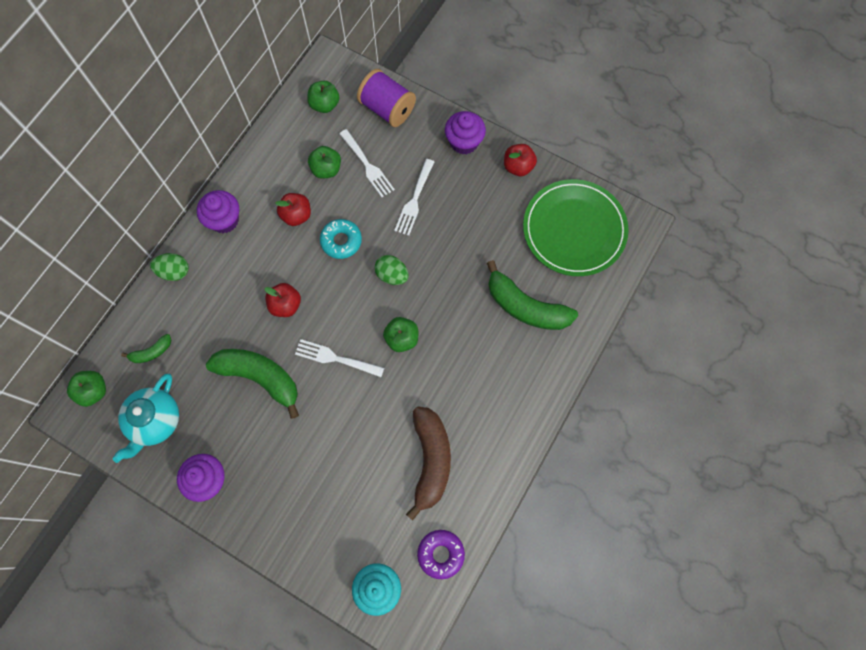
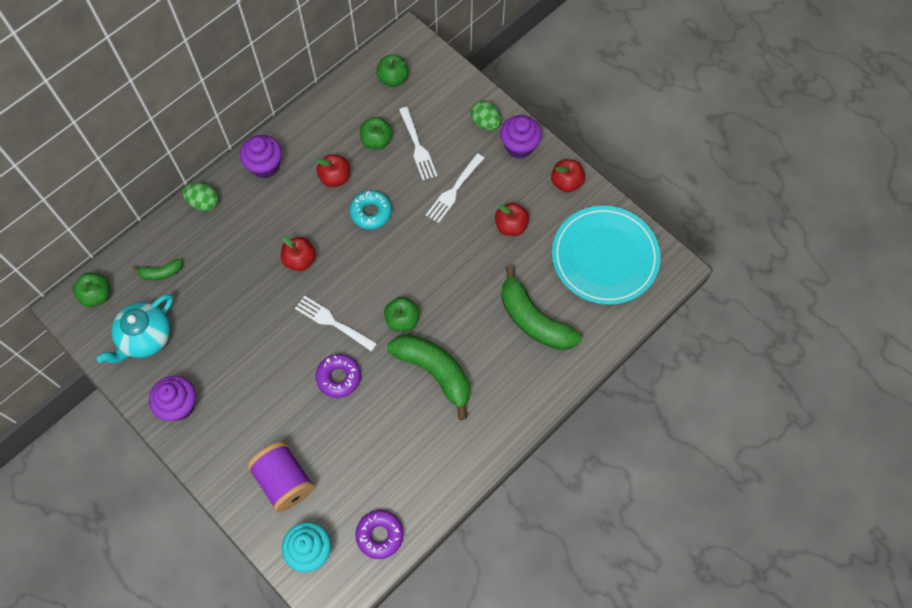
camera: 15 degrees right, 5 degrees down
green banana [206,349,299,419] -> green banana moved to [387,334,470,420]
purple spool [357,69,416,127] -> purple spool moved to [247,441,315,513]
green egg [374,255,409,285] -> green egg moved to [470,100,501,130]
brown banana [406,406,451,521] -> none
green plate [523,179,629,276] -> turquoise plate [552,206,661,305]
none -> purple donut [316,354,361,398]
none -> red apple [495,202,529,236]

